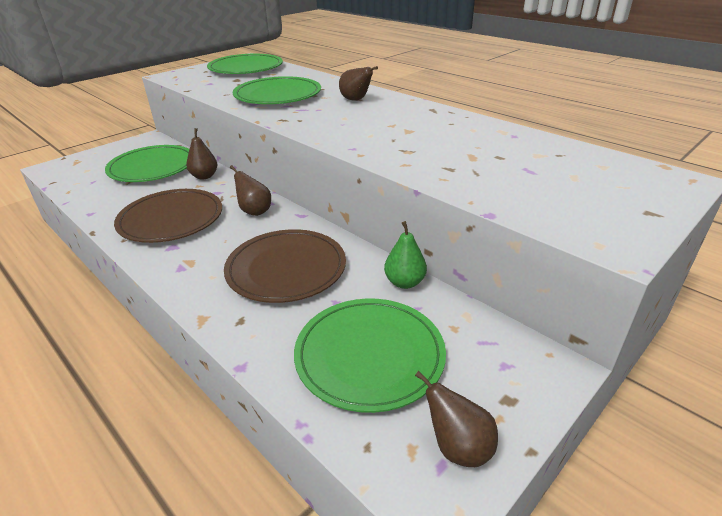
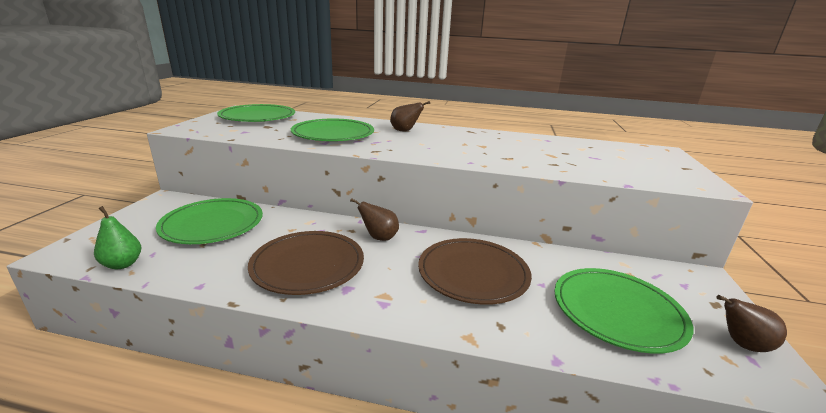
camera: 35 degrees left, 10 degrees down
brown pear [186,128,217,180] -> none
green pear [384,221,427,289] -> green pear moved to [94,206,141,269]

